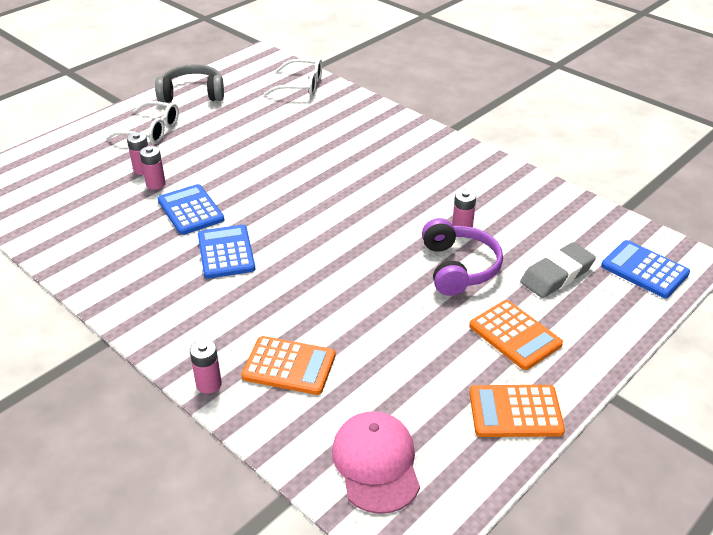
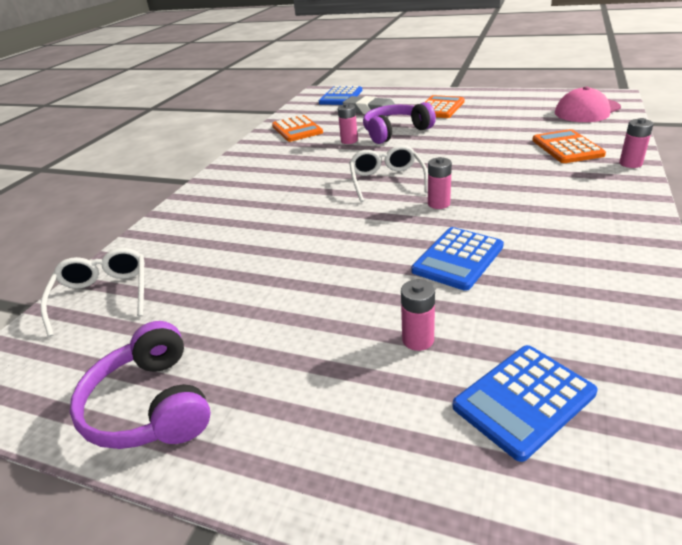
camera: 110 degrees left, 5 degrees down
white glasses [106,101,179,144] -> white glasses moved to [349,145,428,202]
pink battery [140,146,166,190] -> pink battery moved to [428,157,452,209]
grey headphones [155,64,224,103] -> purple headphones [70,321,211,449]
blue calculator [198,225,255,279] -> blue calculator moved to [452,345,598,462]
orange calculator [469,385,565,437] -> orange calculator moved to [272,115,323,142]

